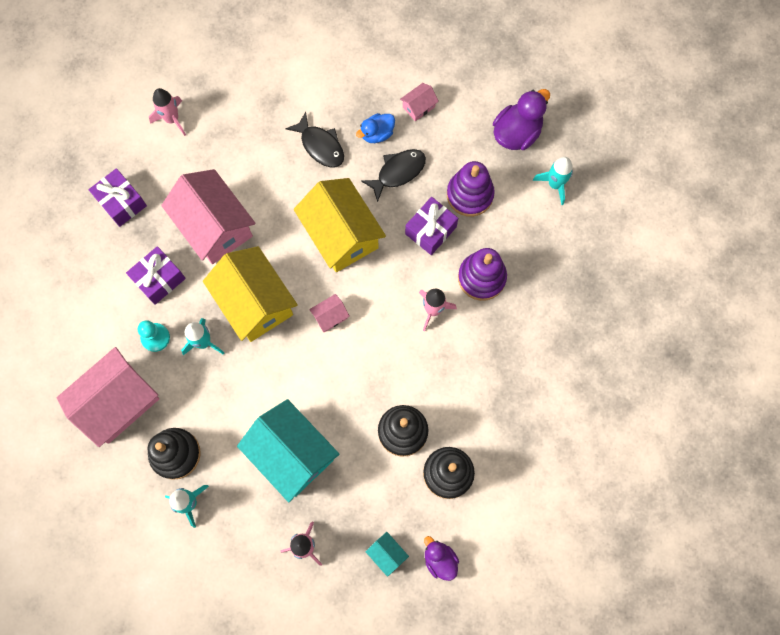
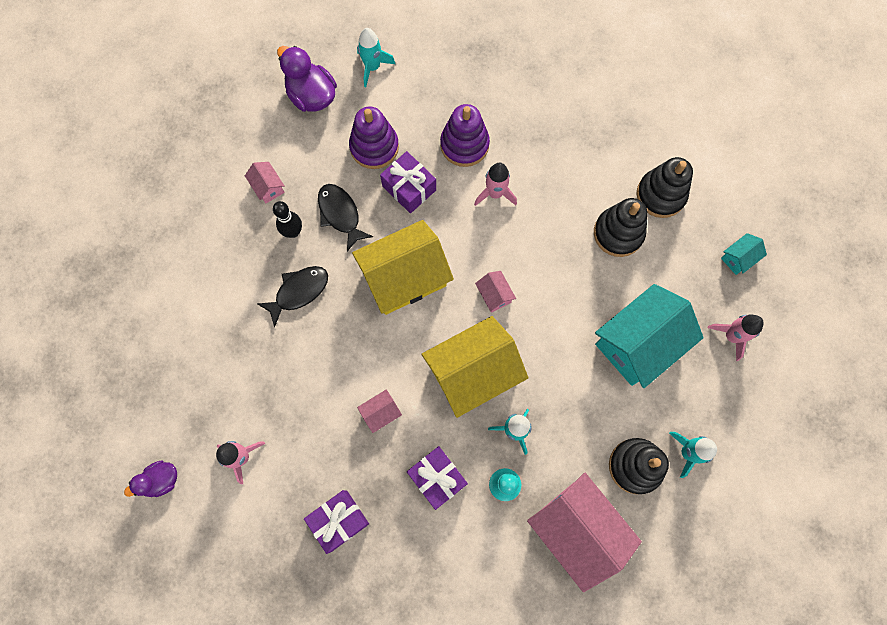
camera: 85 degrees left, 0 degrees up
pink house [161,169,255,264] -> pink house [357,389,402,433], size x0.42
blue duck [356,113,395,143] -> black bowling pin [273,201,302,238]
purple duck [424,536,459,581] -> purple duck moved to [124,460,177,497]

